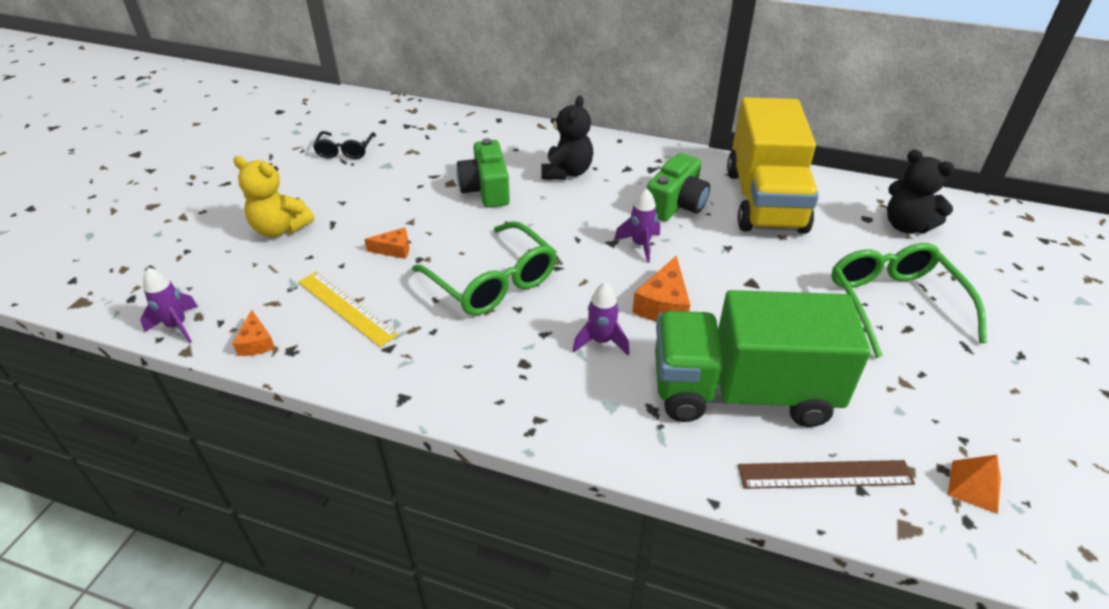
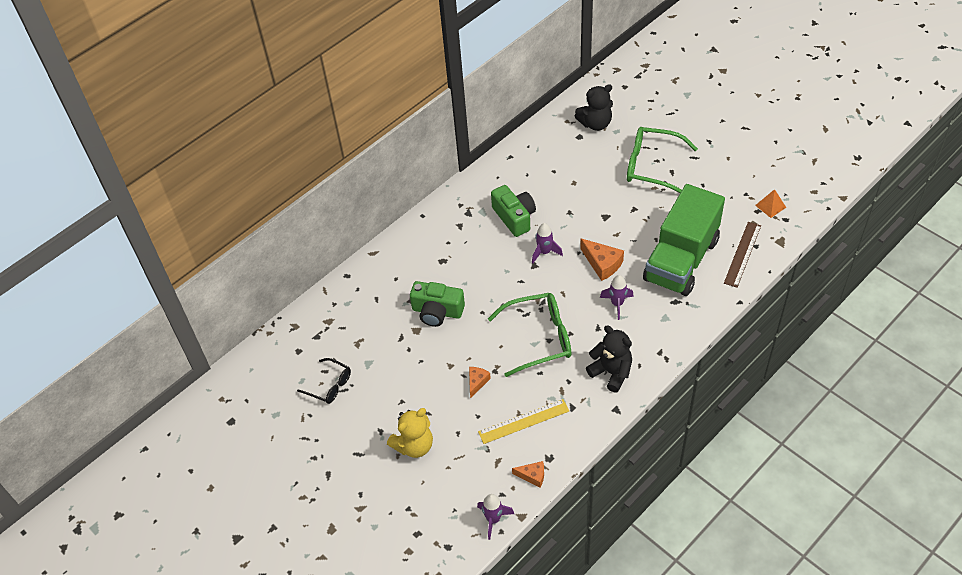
camera: 60 degrees left, 10 degrees up
black teddy bear [542,96,593,180] -> black teddy bear moved to [586,325,632,392]
yellow truck [727,97,819,234] -> none

